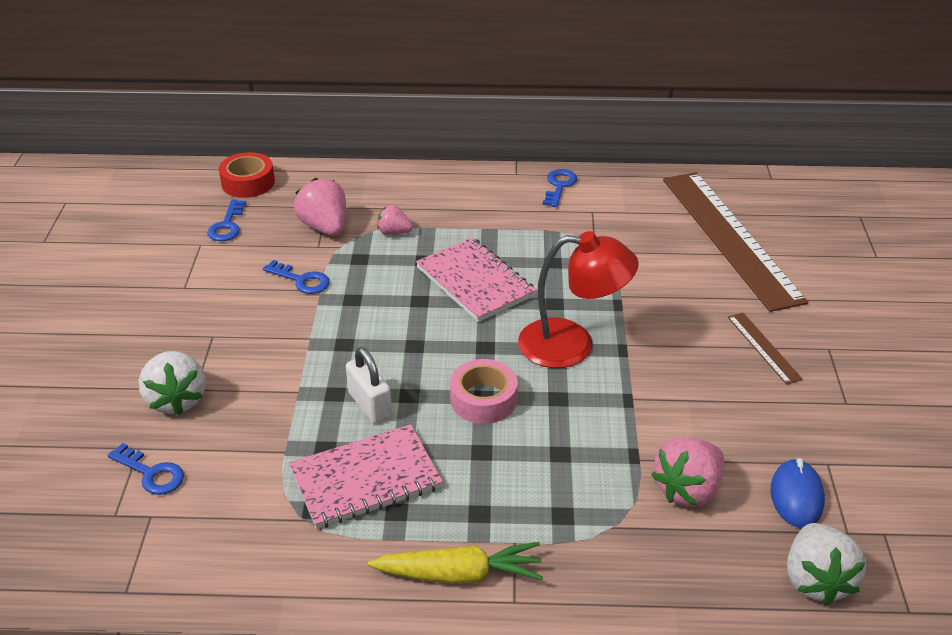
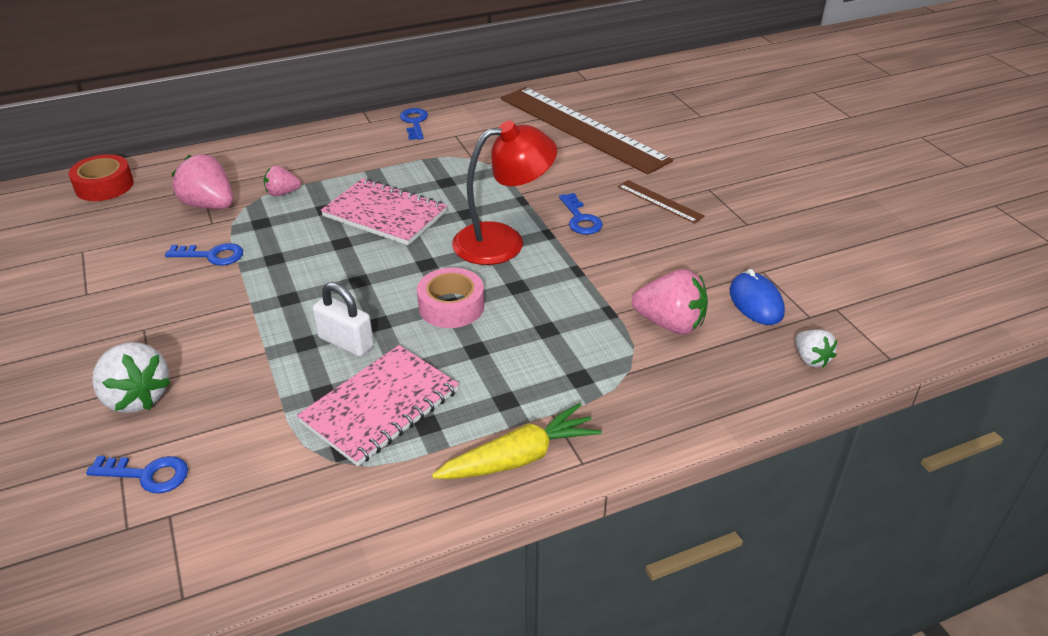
camera: 25 degrees left, 0 degrees up
blue key [207,200,246,241] -> blue key moved to [559,193,603,235]
pink strawberry [651,437,724,507] -> pink strawberry turned 90 degrees counterclockwise [632,269,708,335]
white strawberry [787,523,866,605] -> white strawberry [795,329,837,368], size x0.57

